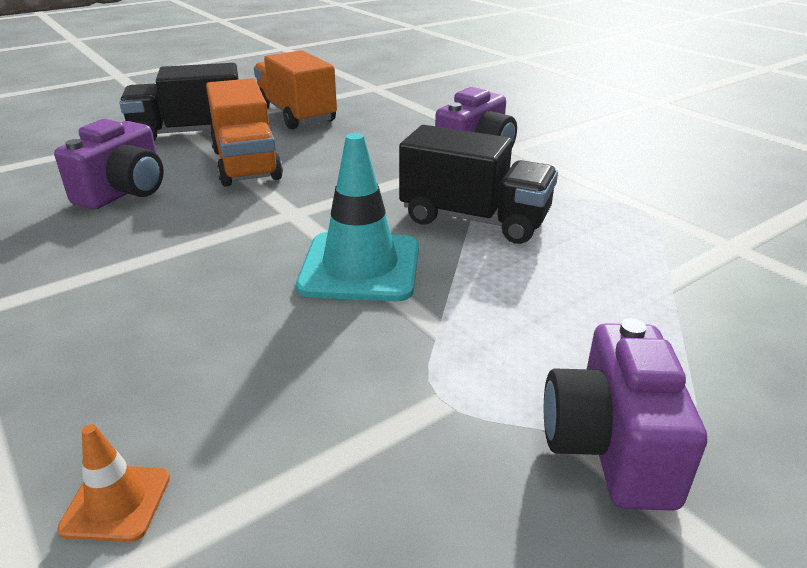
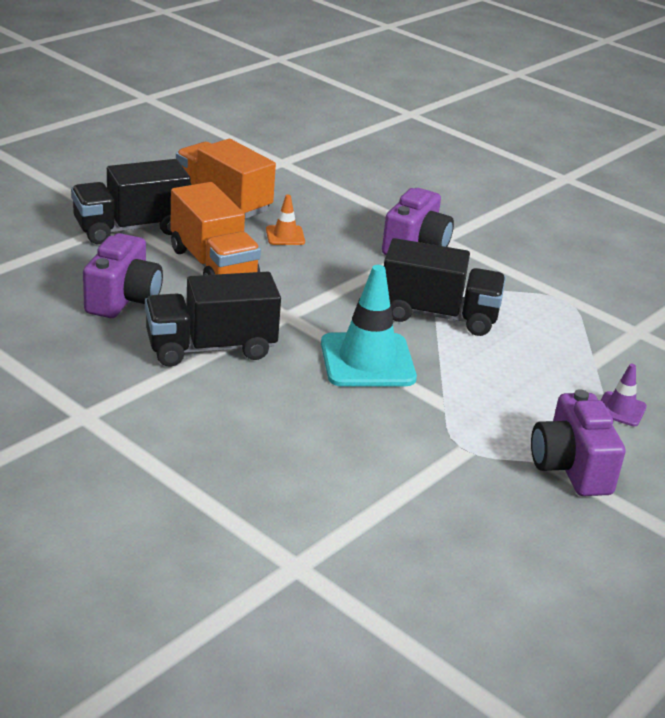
camera: 15 degrees left, 0 degrees up
orange traffic cone [57,424,170,542] -> orange traffic cone moved to [266,195,305,245]
none -> black truck [145,272,281,367]
none -> purple traffic cone [601,364,647,426]

